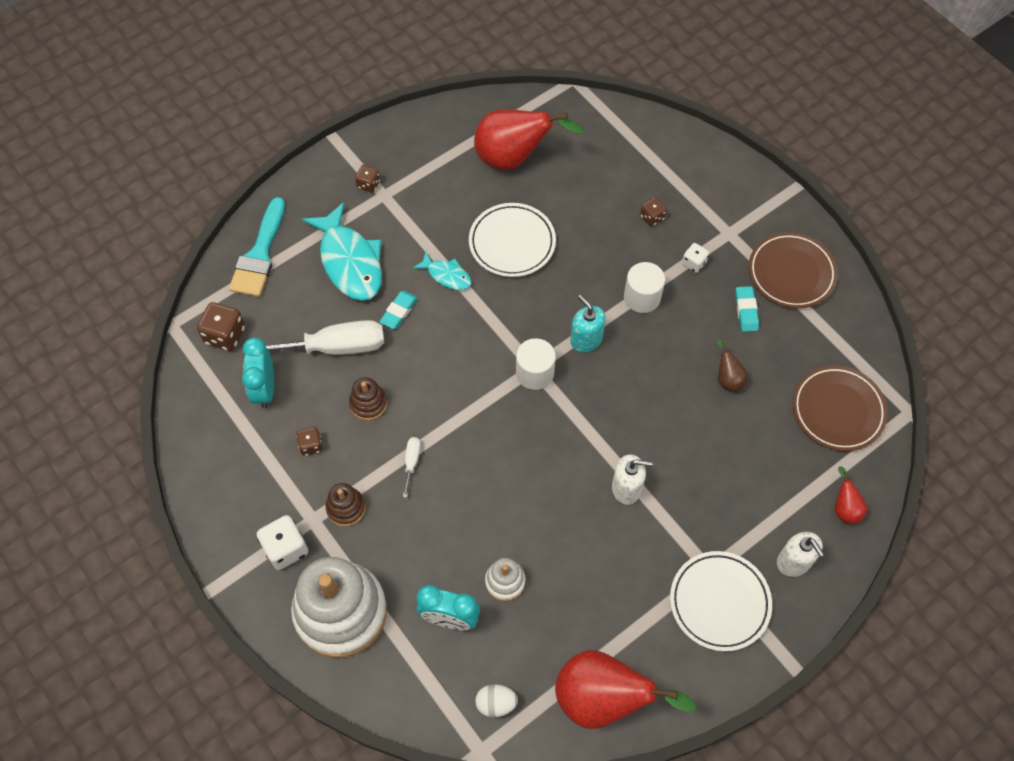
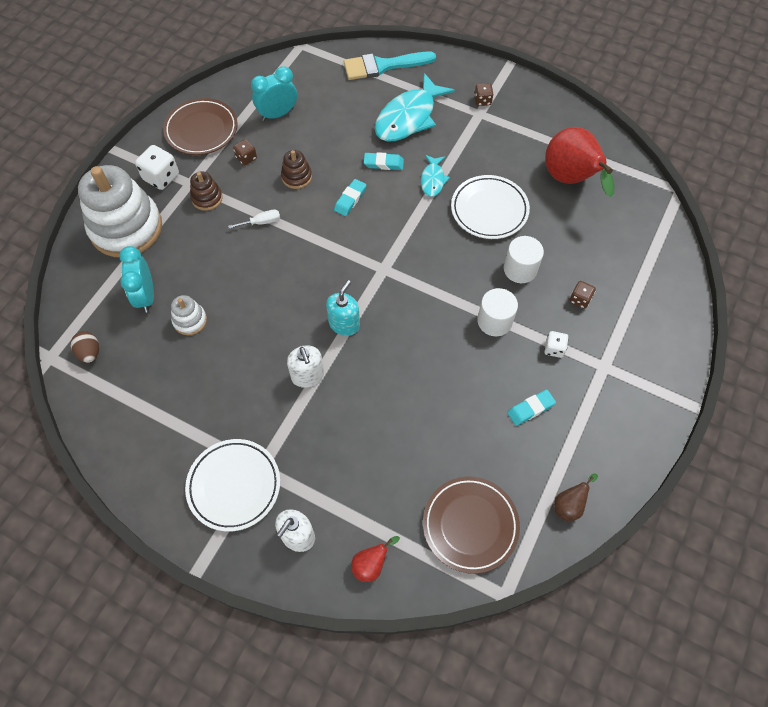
camera: 65 degrees right, 0 degrees up
brown dice [197,302,245,351] -> none
white screwdriver [266,320,384,355] -> none
white egg [475,684,518,717] -> brown egg [71,331,99,363]
white cylinder [516,338,556,390] -> white cylinder moved to [504,236,544,283]
red pear [555,650,696,729] -> none
turquoise soap dispenser [570,295,606,352] -> turquoise soap dispenser moved to [326,280,360,336]
brown pear [717,339,748,392] -> brown pear moved to [554,473,598,521]
brown plate [749,232,838,308] -> brown plate moved to [163,98,238,155]
none -> turquoise eraser [334,179,366,216]

